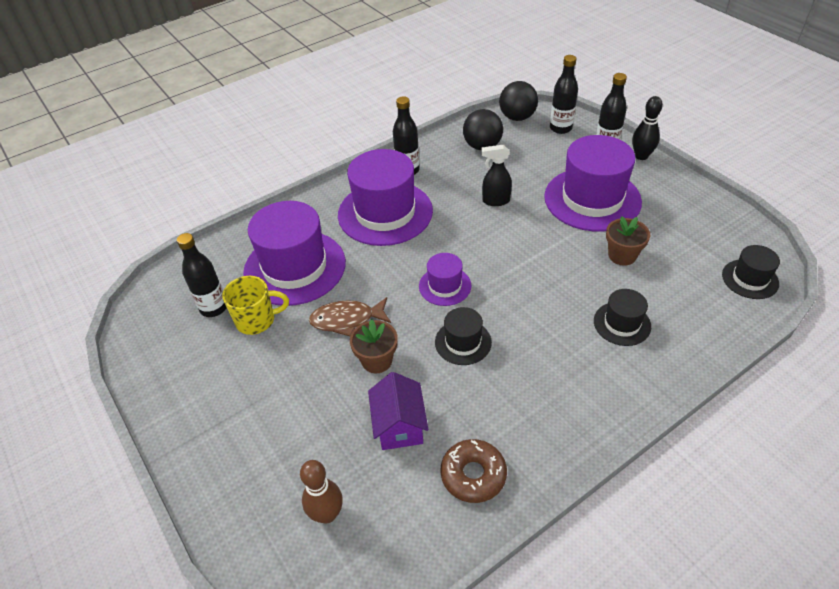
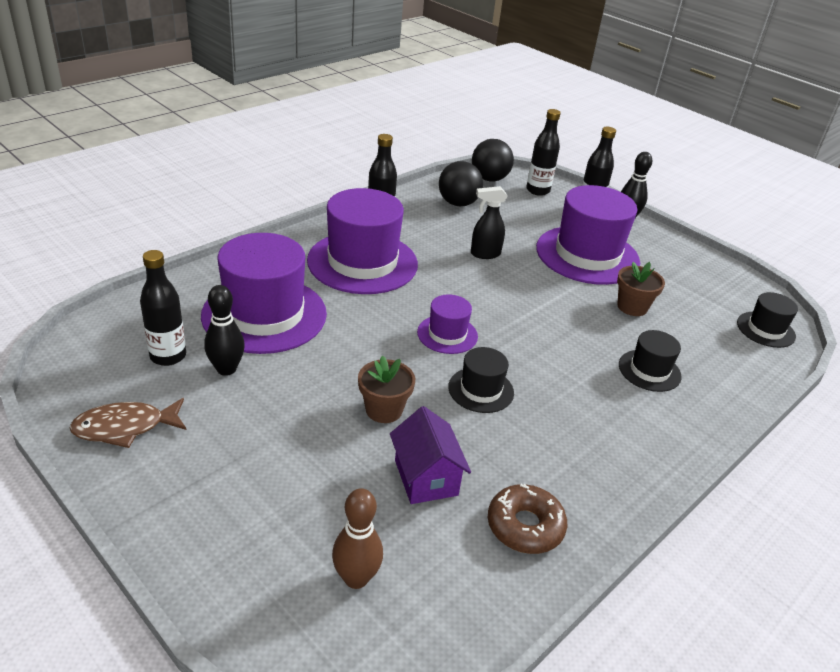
camera: 15 degrees left, 10 degrees down
yellow mug [222,276,289,335] -> black bowling pin [204,285,245,376]
brown fish [309,297,391,336] -> brown fish moved to [69,398,187,448]

